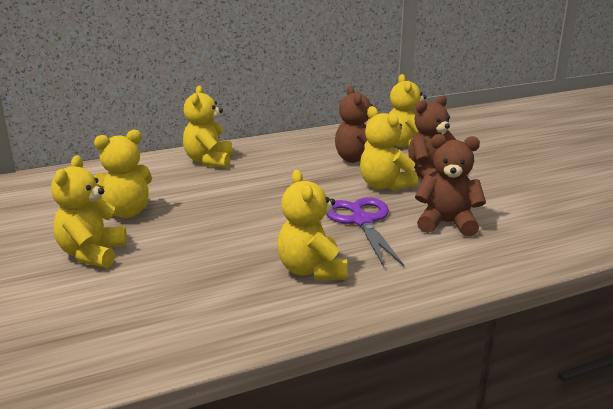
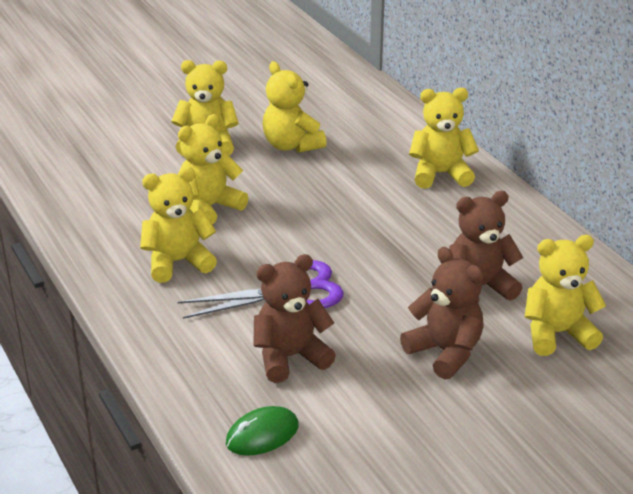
camera: 85 degrees right, 10 degrees up
yellow teddy bear [360,106,418,191] -> yellow teddy bear moved to [178,114,249,225]
brown teddy bear [415,134,486,237] -> brown teddy bear turned 120 degrees counterclockwise [253,254,336,383]
none -> green mouse [226,406,299,456]

